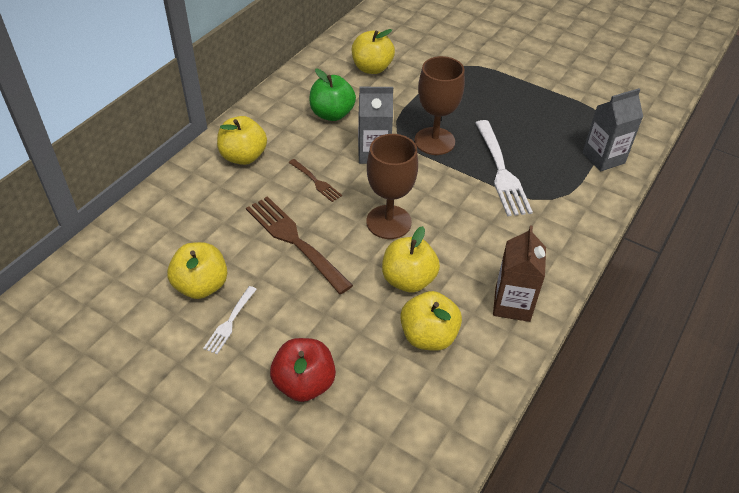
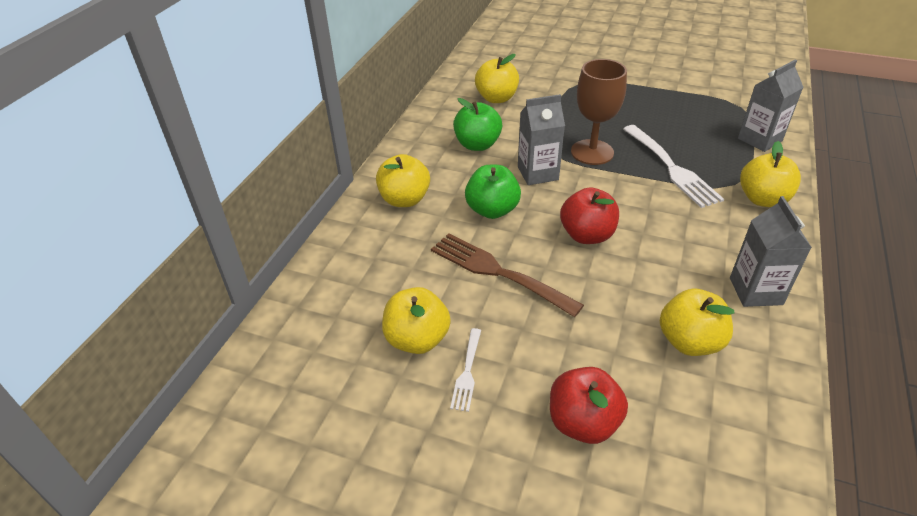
camera: 10 degrees left, 5 degrees down
brown fork [289,159,342,202] -> green apple [465,165,521,219]
brown goblet [366,134,418,239] -> red apple [560,187,619,244]
yellow apple [382,226,440,293] -> yellow apple moved to [740,141,801,207]
brown carton [493,225,546,322] -> grey carton [730,196,812,307]

